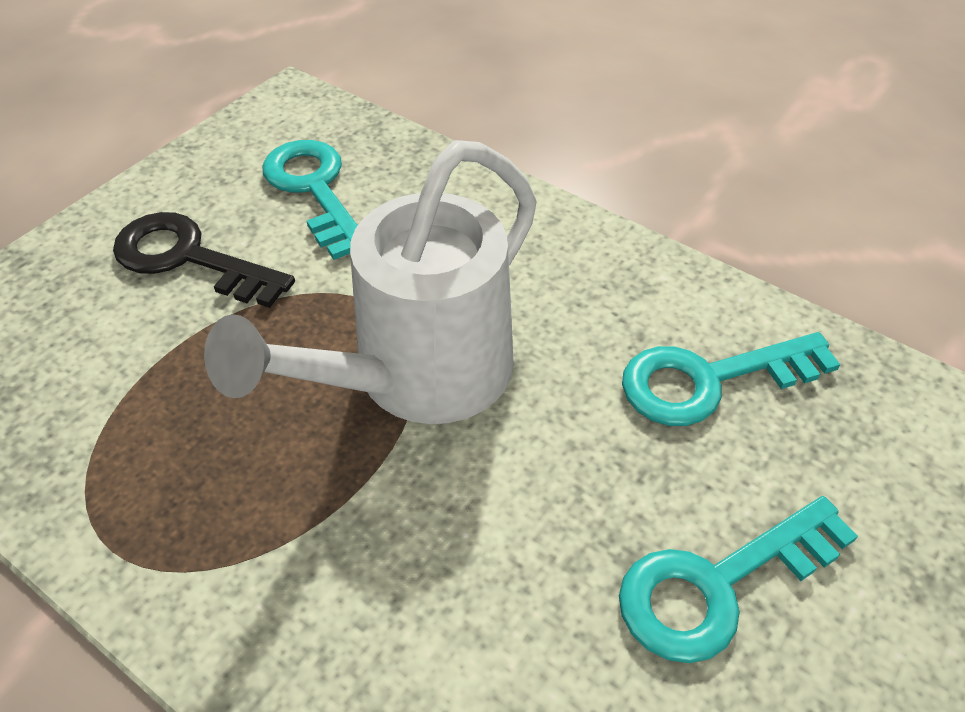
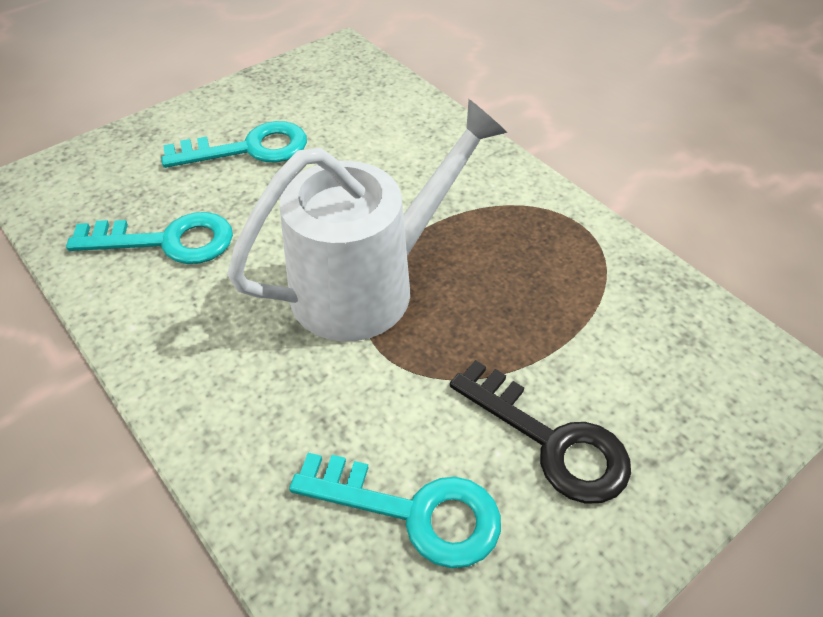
camera: 165 degrees left, 0 degrees up
turquoise key [262,140,358,260] -> turquoise key turned 60 degrees counterclockwise [289,453,501,568]

